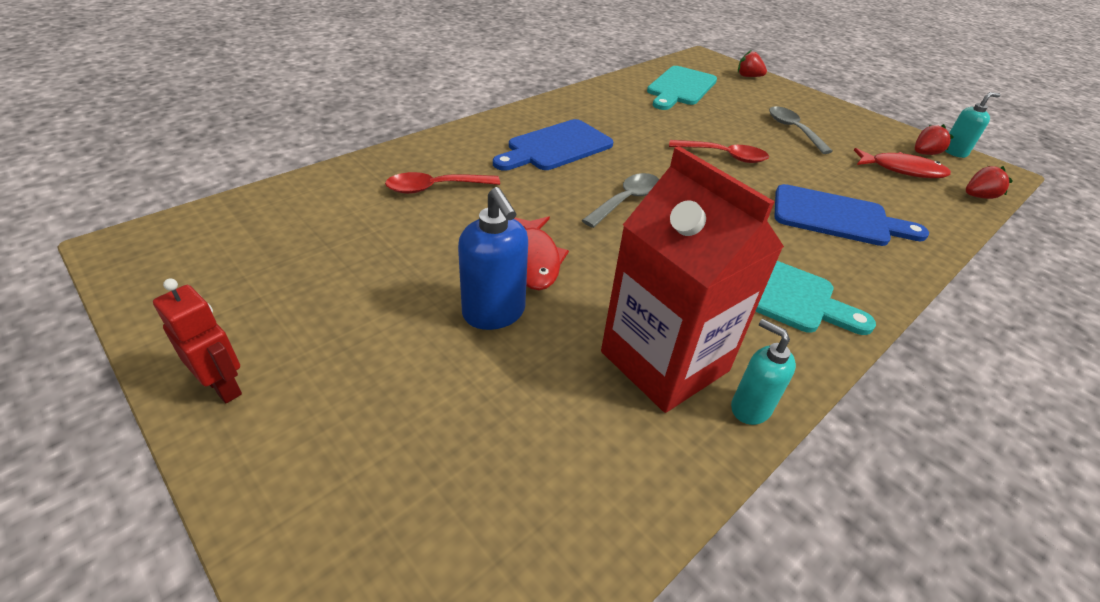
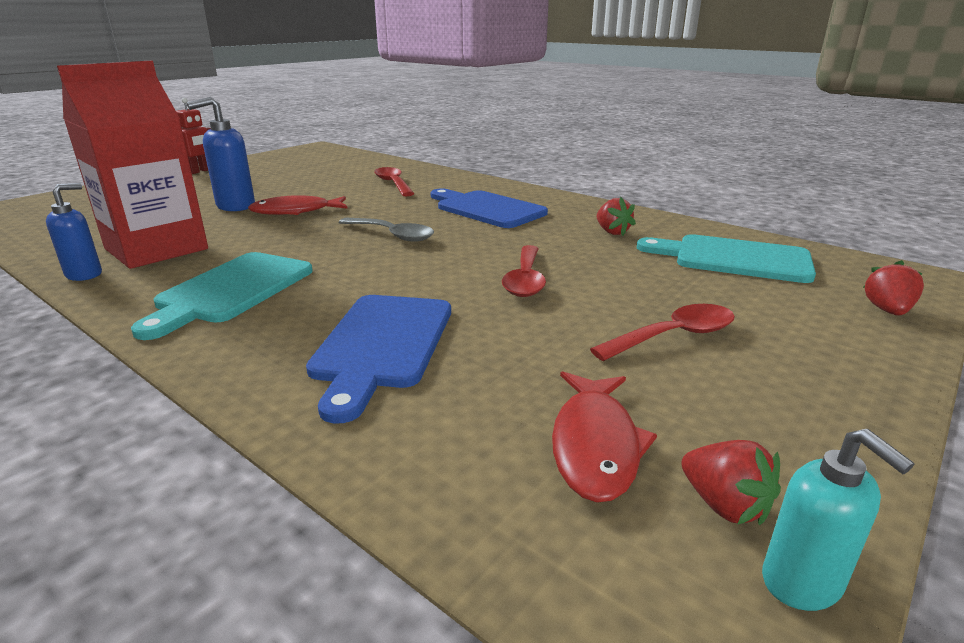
camera: 85 degrees right, 15 degrees down
turquoise soap dispenser [731,319,796,425] -> blue soap dispenser [46,183,102,281]
grey spoon [769,106,833,154] -> red spoon [590,304,735,361]
red strawberry [966,166,1013,199] -> red strawberry moved to [597,197,636,236]

